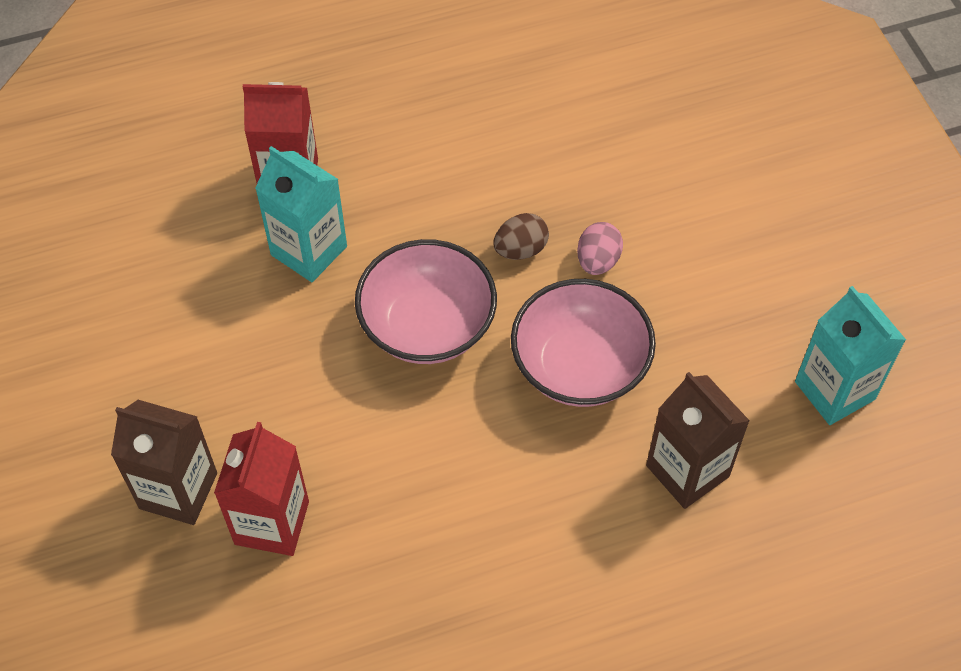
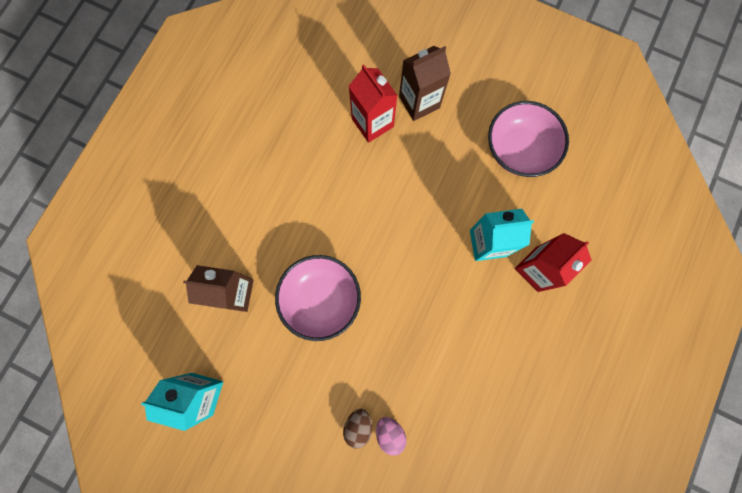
camera: 135 degrees right, 20 degrees up
pink bowl [355,239,497,364] -> pink bowl moved to [488,101,569,177]
brown egg [494,213,549,260] -> brown egg moved to [343,409,372,448]
pink egg [577,222,623,275] -> pink egg moved to [376,417,407,456]

